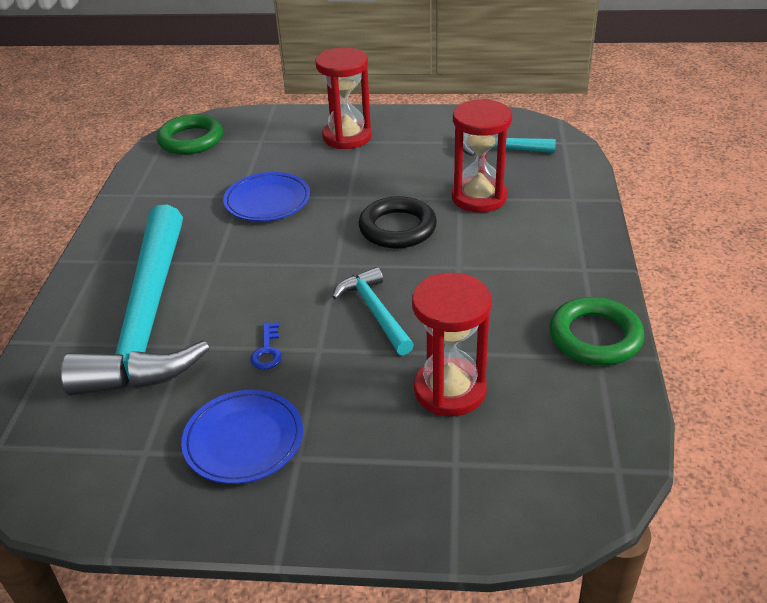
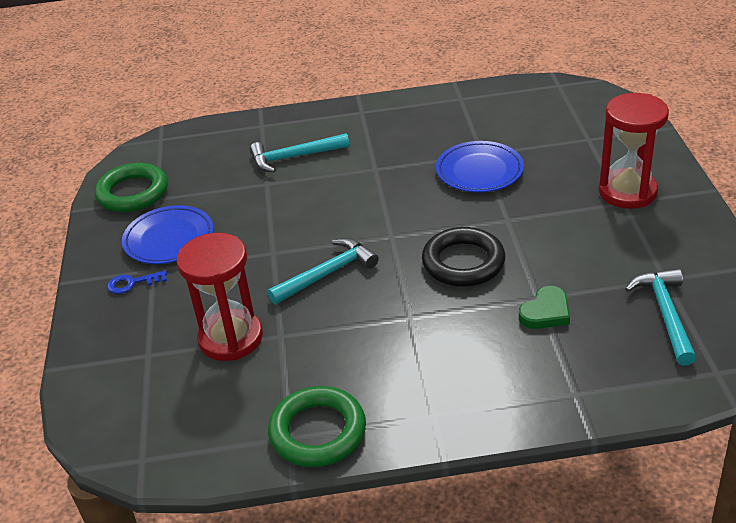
camera: 80 degrees right, 0 degrees up
turquoise hammer [61,204,209,396] -> turquoise hammer [250,133,349,172], size x0.46
green ring [157,114,223,155] -> green ring moved to [95,163,168,212]
blue key [251,322,282,369] -> blue key moved to [107,270,167,294]
red hourglass [452,99,512,212] -> green heart [519,286,570,329]

